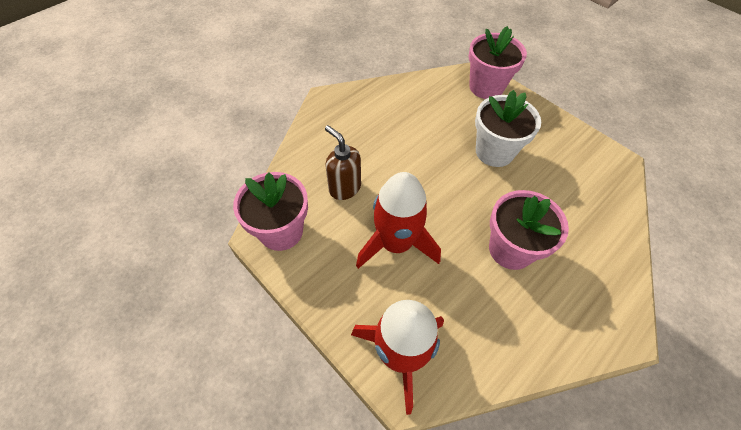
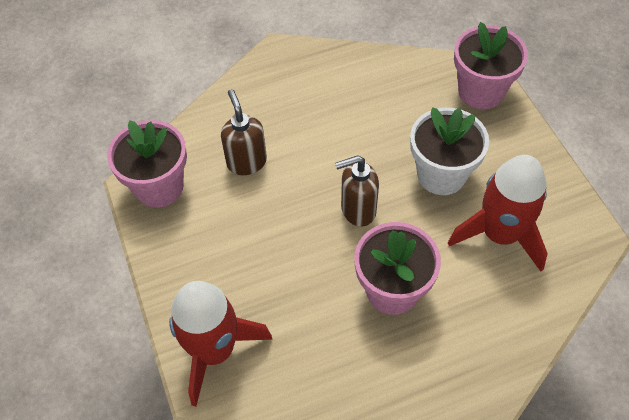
camera: 25 degrees right, 0 degrees up
red rocket [356,172,441,269] -> red rocket moved to [448,155,548,271]
none -> brown soap dispenser [335,155,379,227]

